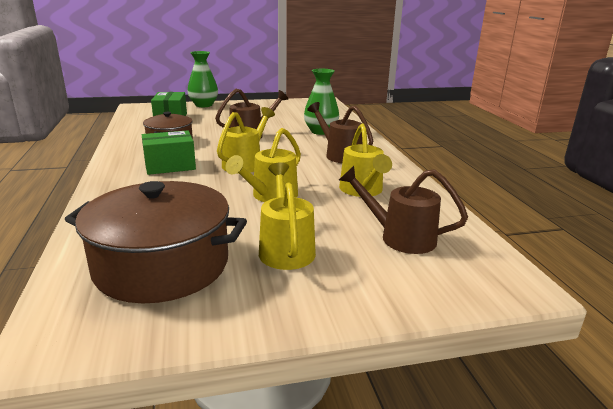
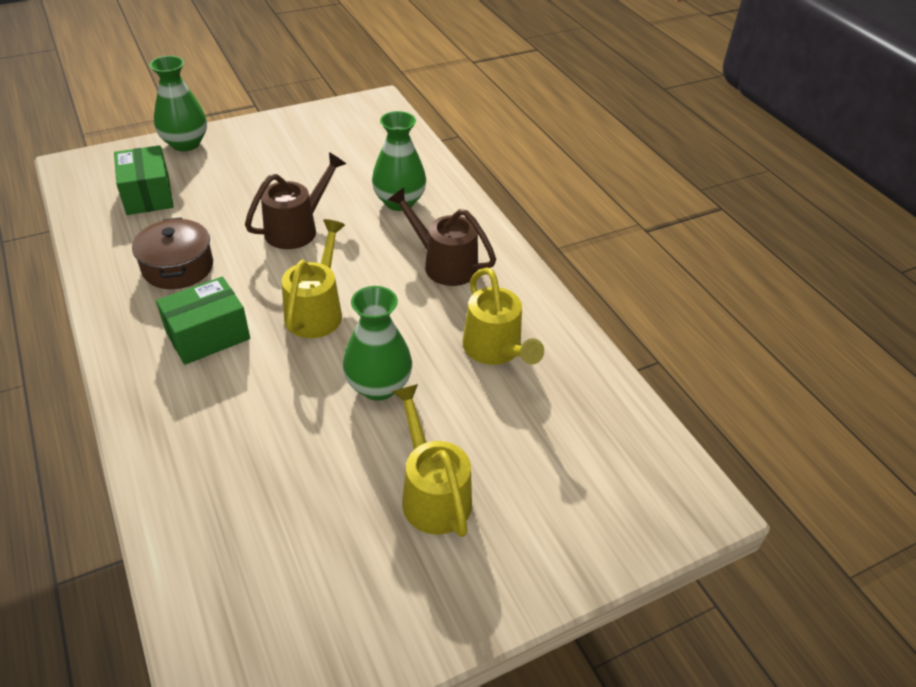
camera: 15 degrees left, 20 degrees up
brown pot [64,181,247,303] -> none
yellow watering can [225,128,301,202] -> green vase [342,286,412,401]
brown watering can [339,166,468,254] -> none

